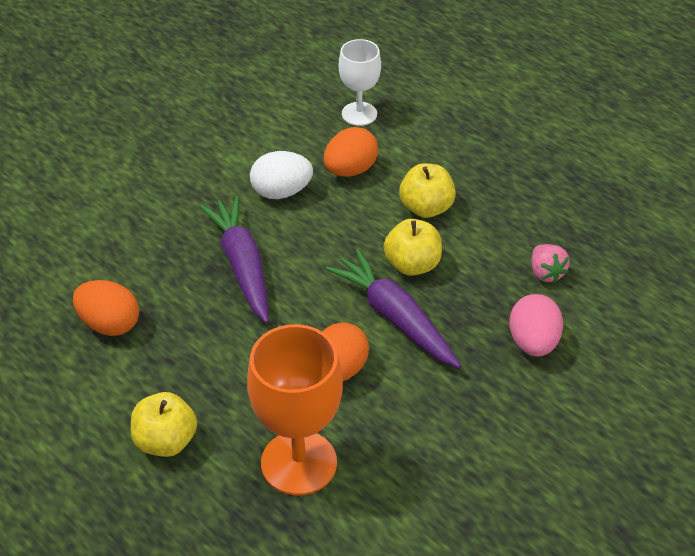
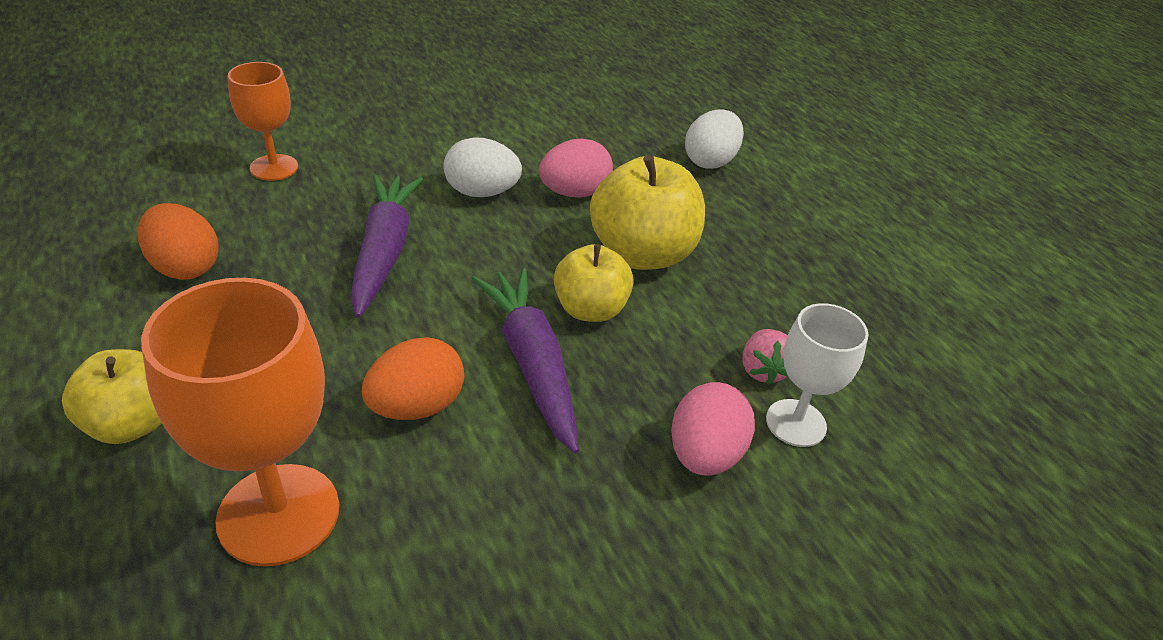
camera: 15 degrees right, 5 degrees down
orange egg [323,127,378,177] -> pink egg [539,138,613,198]
white goblet [339,39,381,126] -> white goblet moved to [766,303,869,447]
yellow apple [399,163,456,218] -> yellow apple [590,155,705,270], size x1.56
none -> orange goblet [228,62,298,181]
none -> white egg [685,109,744,169]

